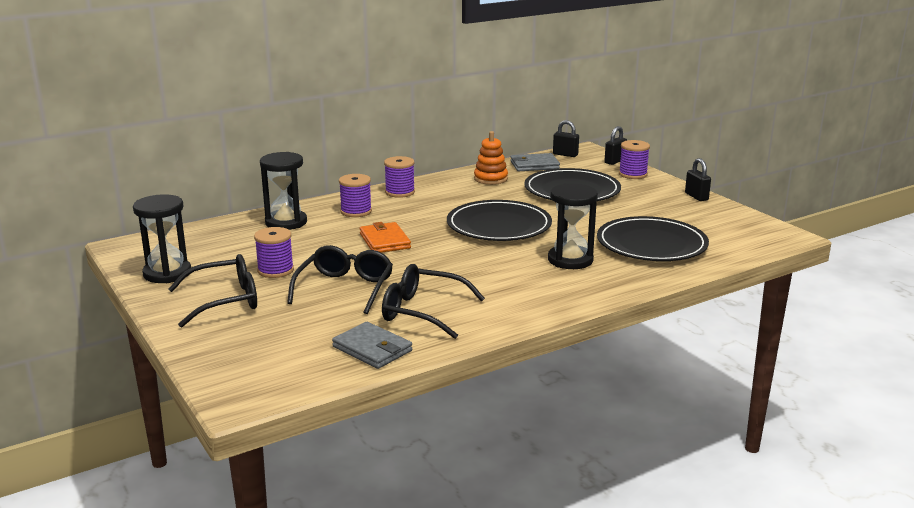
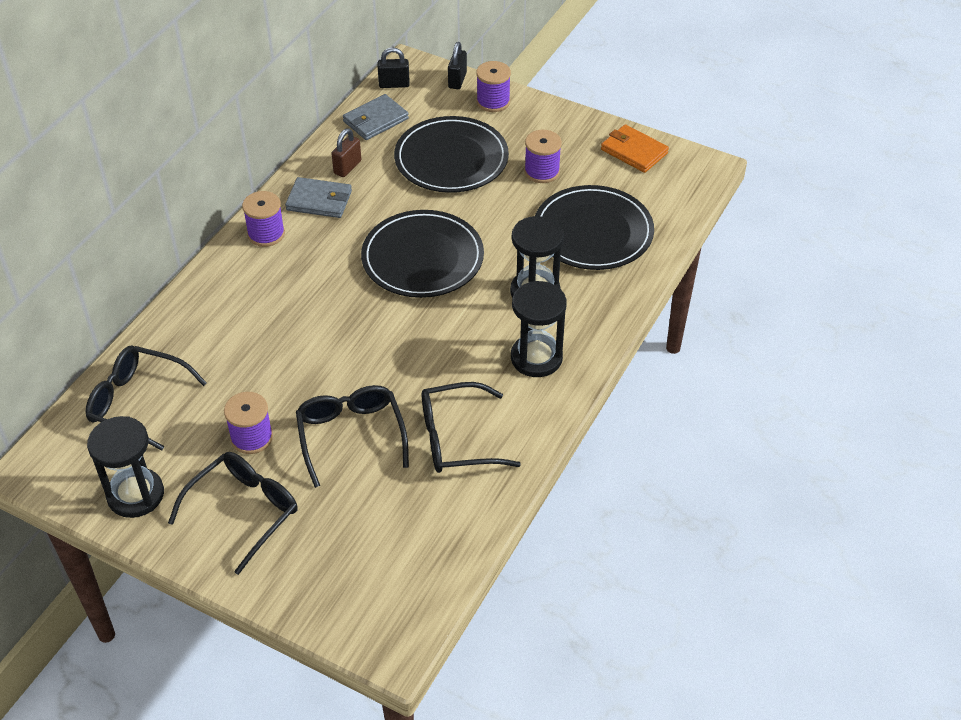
camera: 30 degrees left, 25 degrees up
black hourglass [260,152,307,230] -> black hourglass moved to [511,281,567,377]
grey wallet [332,322,412,369] -> grey wallet moved to [285,177,352,218]
purple spool [339,174,372,217] -> purple spool moved to [524,130,562,183]
orange wallet [360,222,411,253] -> orange wallet moved to [601,124,669,173]
orange stacking toy [474,131,508,185] -> brown padlock [331,128,361,177]
black padlock [685,158,711,201] -> none
none -> black glasses [86,346,207,450]

